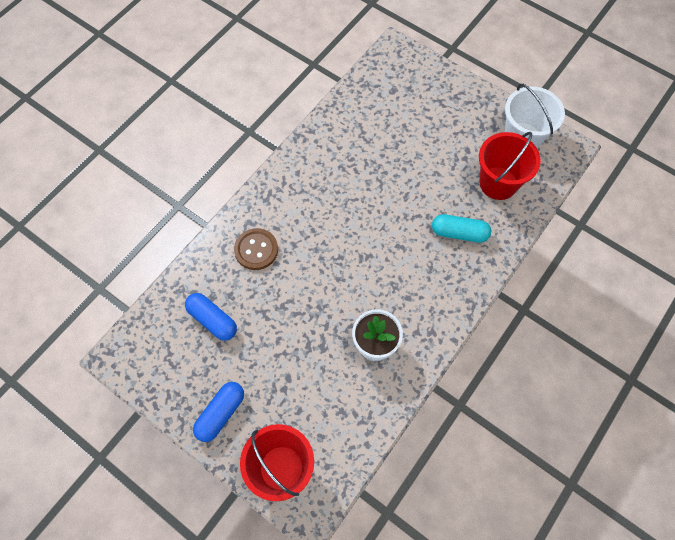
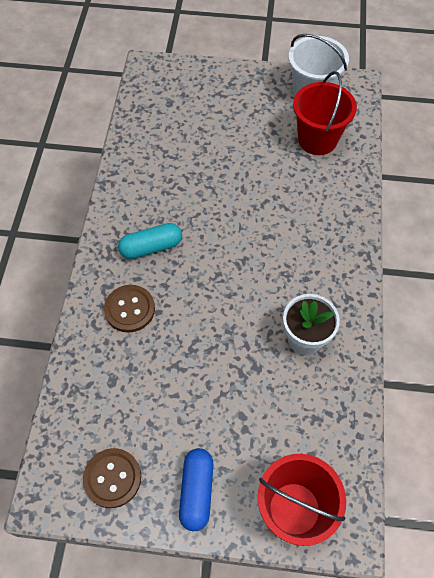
camera: 30 degrees left, 5 degrees down
blue capsule [185,293,237,341] -> none
turquoise capsule [432,214,491,243] -> turquoise capsule moved to [118,223,182,259]
none -> brown button [83,448,141,508]

